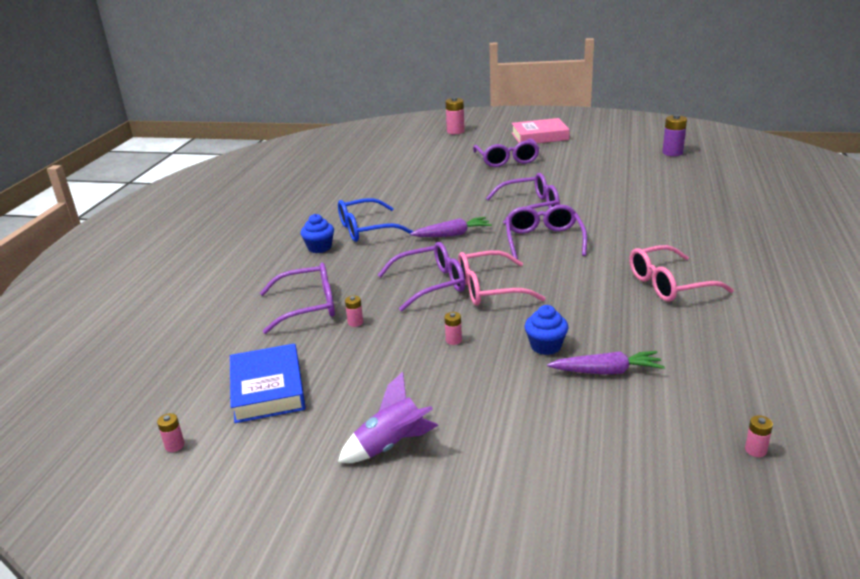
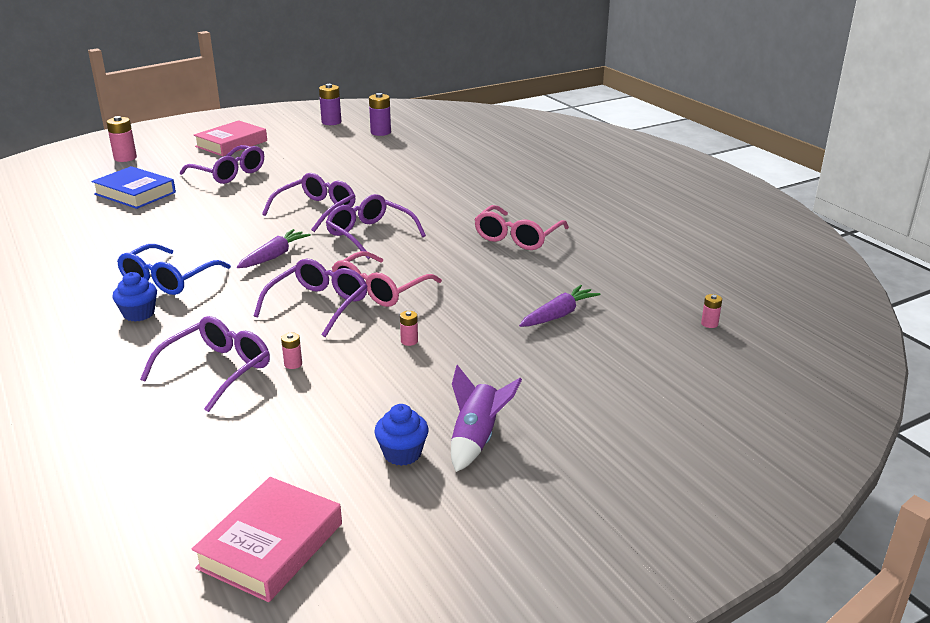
camera: 45 degrees left, 0 degrees up
pink battery [157,413,185,452] -> pink book [192,477,342,602]
blue book [230,344,306,423] -> blue book moved to [91,166,176,209]
blue cupcake [525,305,569,355] -> blue cupcake moved to [374,404,429,466]
none -> purple battery [319,84,341,125]

